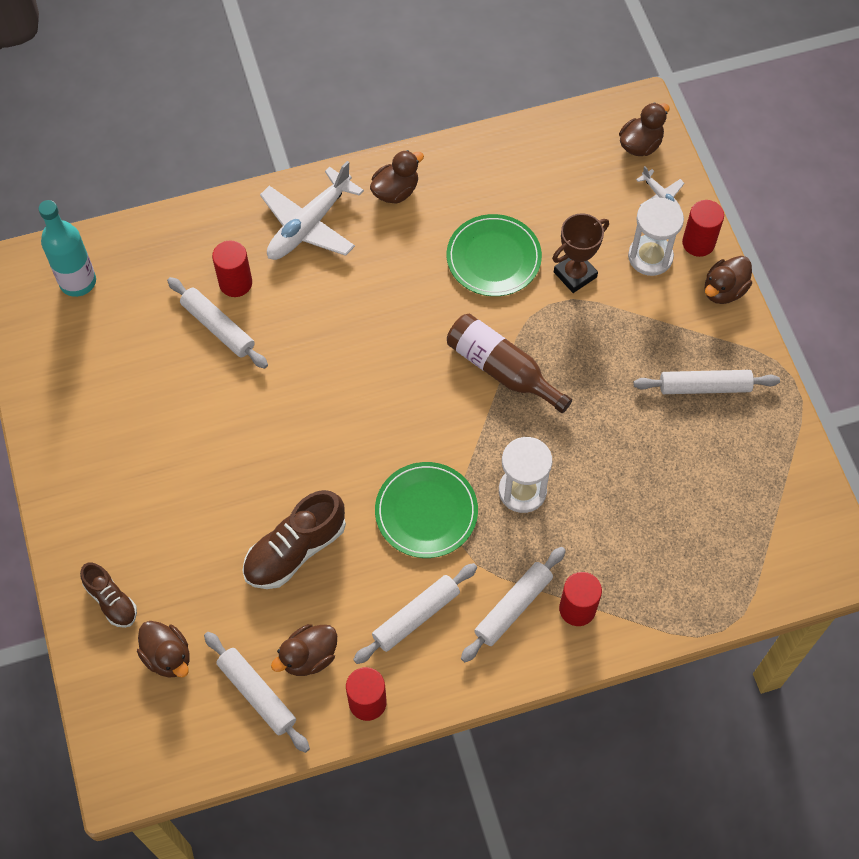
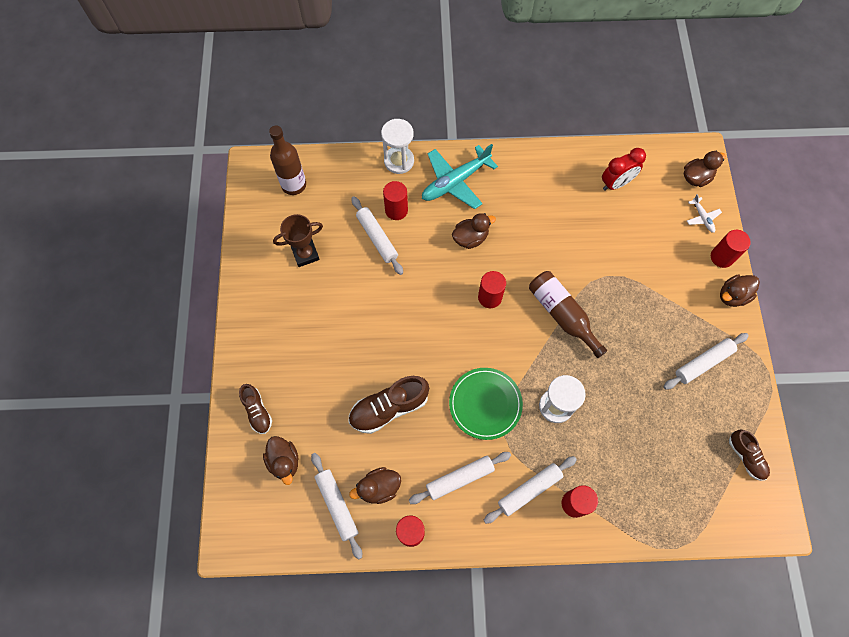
camera: 15 degrees right, 5 degrees up
turquoise bottle [38,200,96,297] -> brown bottle [269,126,306,195]
white plane [260,161,364,260] -> turquoise plane [422,144,498,209]
brown duck [370,150,424,204] -> brown duck moved to [452,213,496,249]
green plate [447,214,542,296] -> none
brown trophy [552,213,609,293] -> brown trophy moved to [273,214,323,267]
white hourglass [628,198,684,276] -> white hourglass moved to [381,119,414,174]
white rolling pin [633,370,780,394] -> white rolling pin turned 45 degrees counterclockwise [663,333,749,390]
none -> red cylinder [478,271,506,308]
none -> red clock [602,148,646,191]
none -> brown shoe [729,430,770,481]

